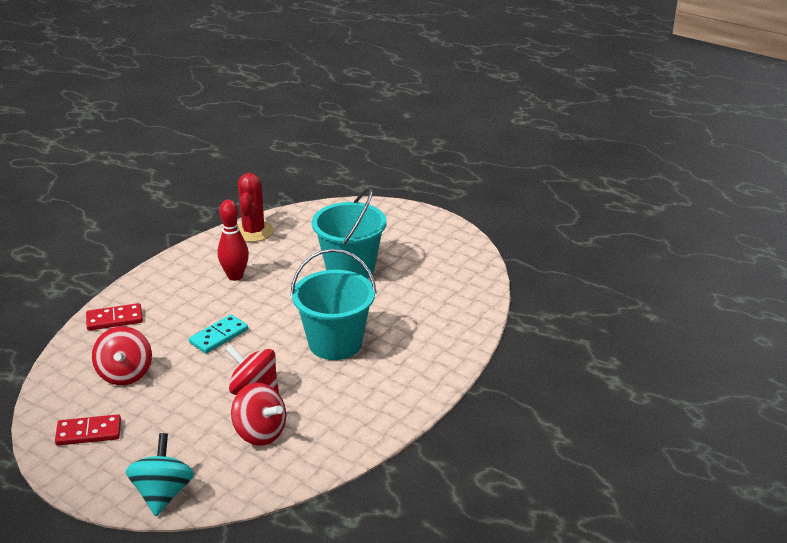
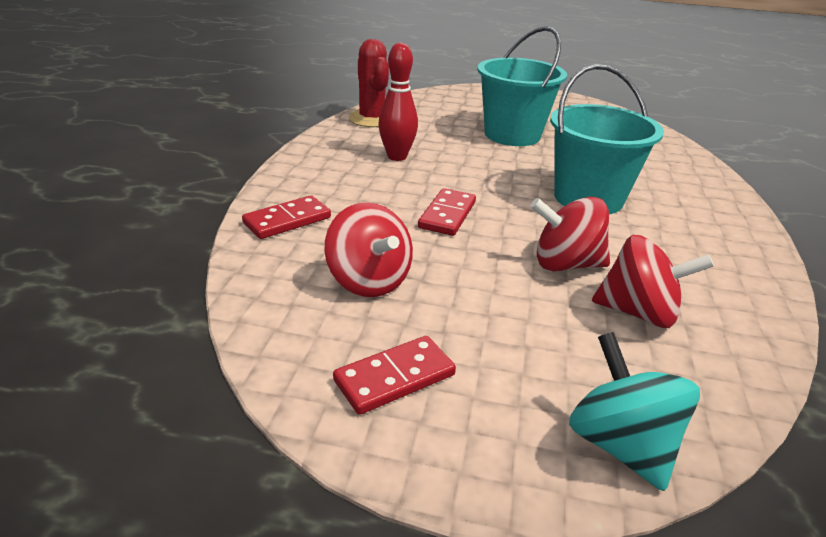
camera: 25 degrees left, 0 degrees up
turquoise domino [189,315,248,354] -> red domino [418,188,476,236]

